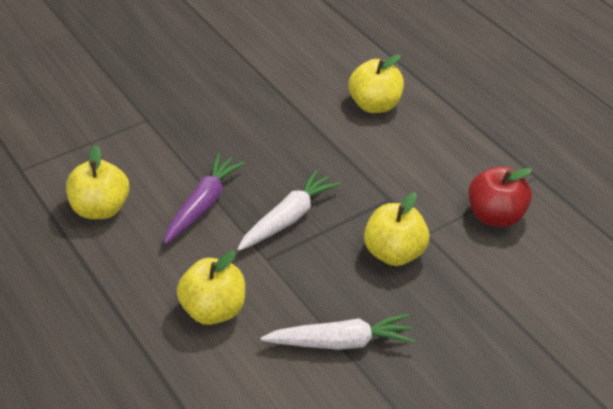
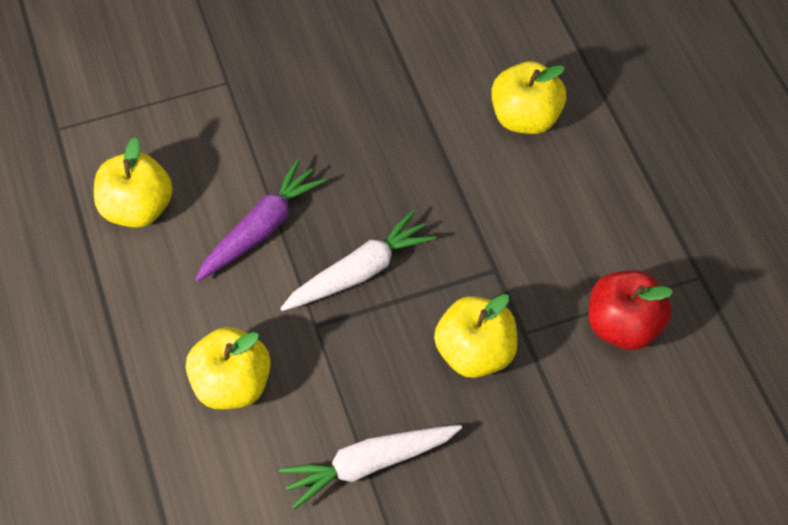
camera: 15 degrees right, 15 degrees up
white carrot [261,314,415,350] -> white carrot turned 150 degrees clockwise [279,425,462,509]

